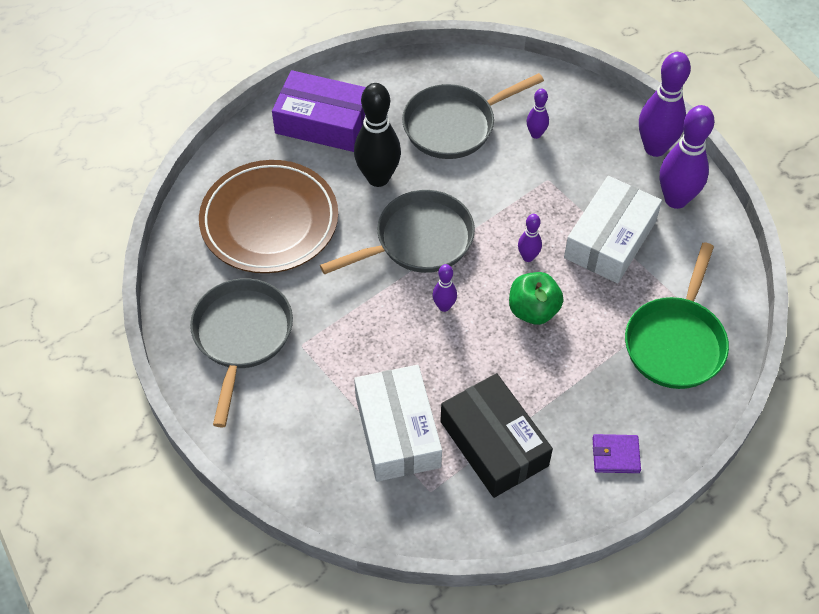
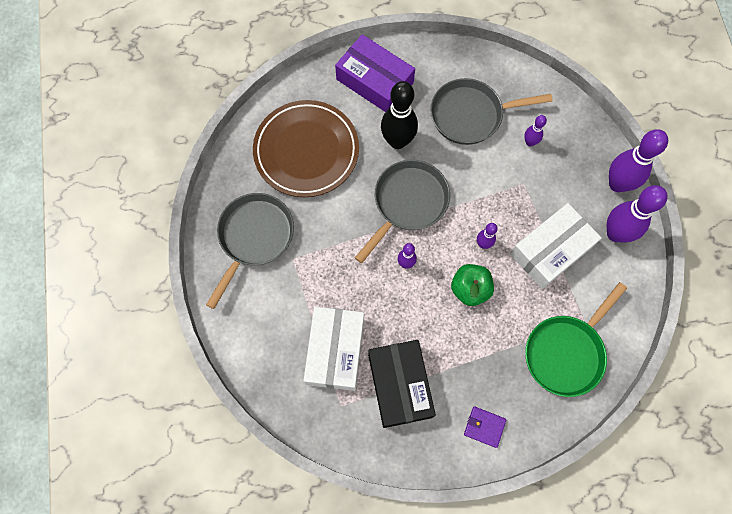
camera: 20 degrees right, 15 degrees up
grey pan [320,190,475,274] -> grey pan turned 45 degrees counterclockwise [355,160,450,263]

